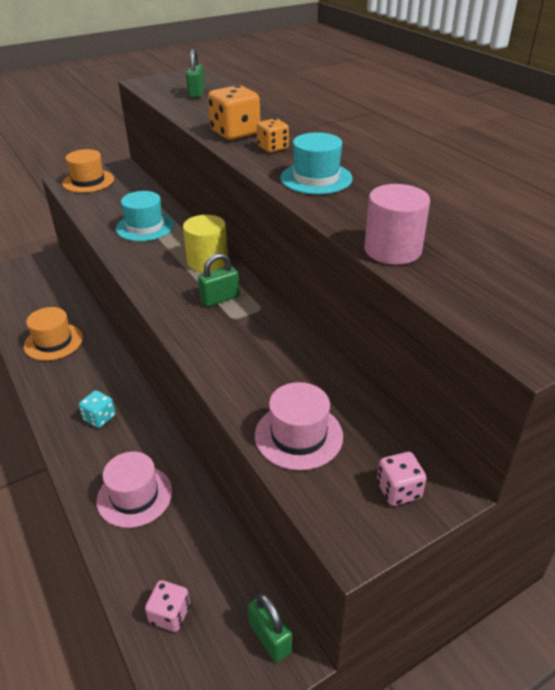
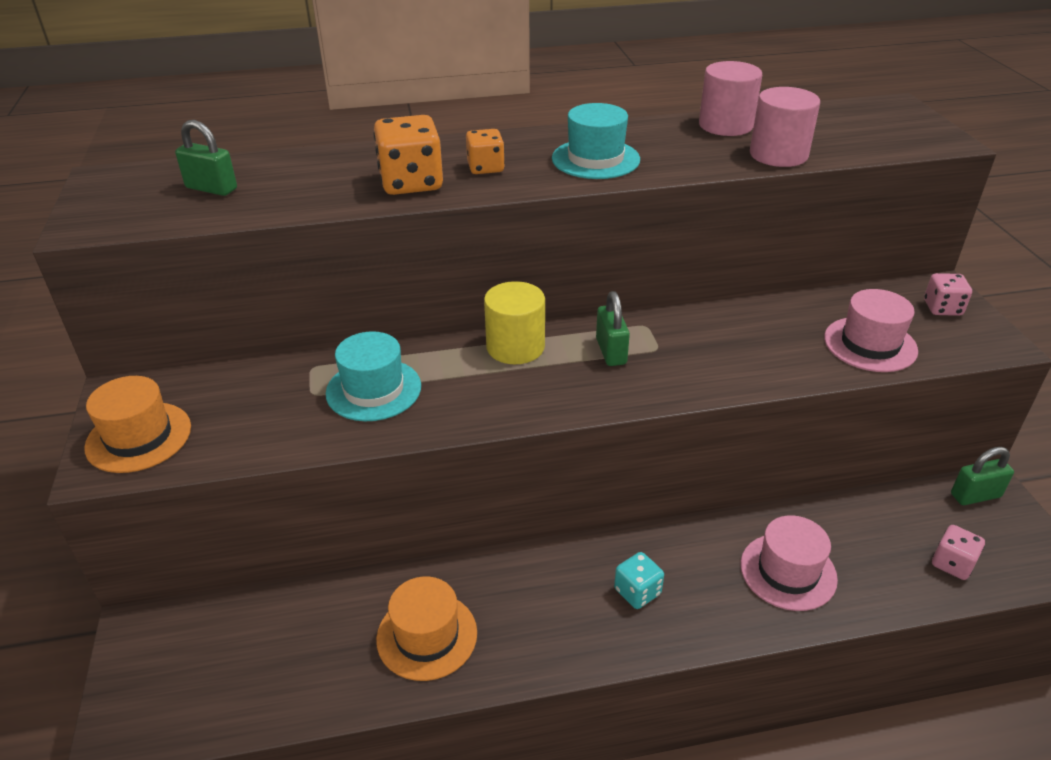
camera: 70 degrees left, 0 degrees up
none -> pink cylinder [699,61,762,136]

